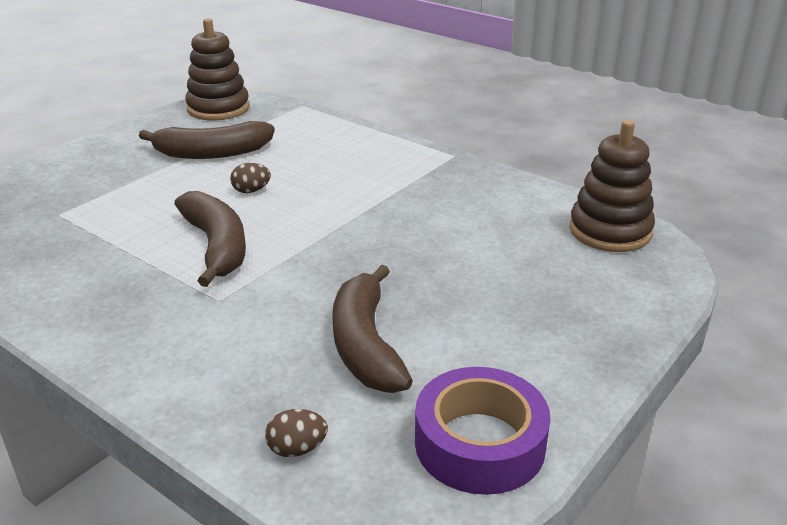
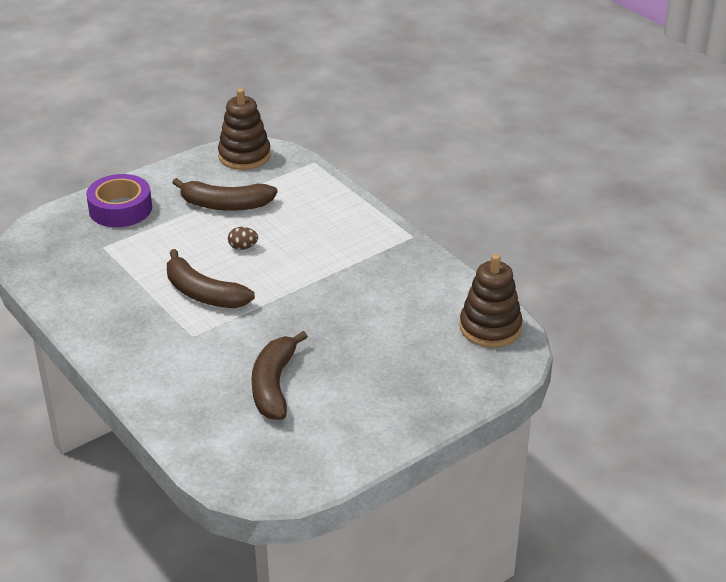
camera: 15 degrees right, 5 degrees up
brown banana [174,191,246,287] -> brown banana turned 135 degrees clockwise [167,249,255,308]
brown egg [265,409,328,457] -> none
purple tape [415,367,551,495] -> purple tape moved to [86,174,152,227]

